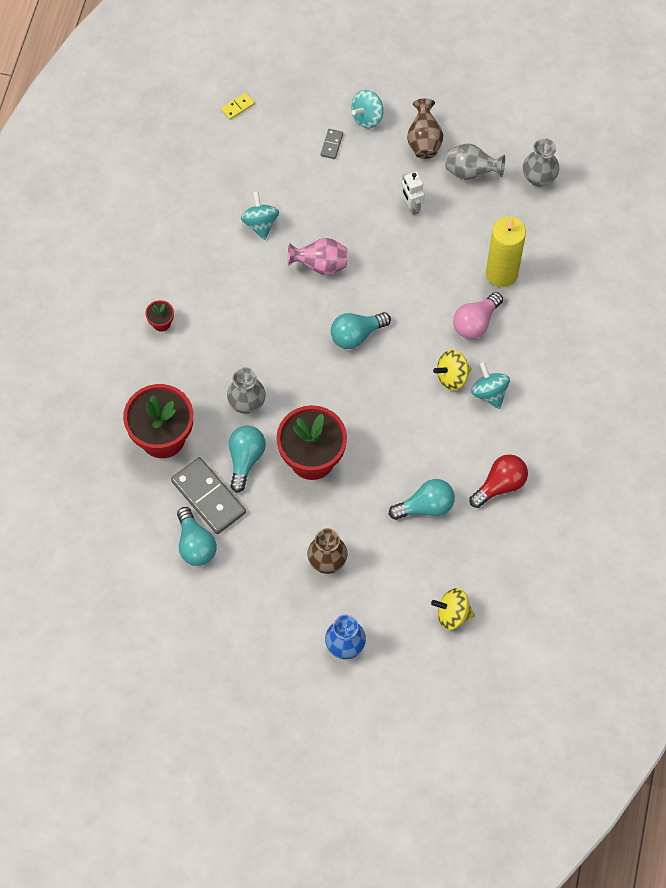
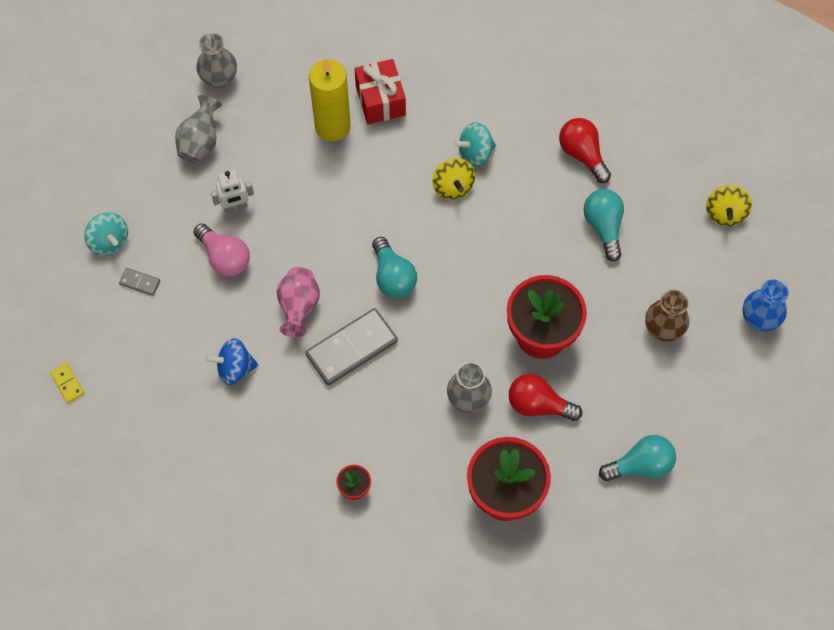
camera: 85 degrees left, 0 degrees up
grey domino [171,457,246,534] -> grey domino moved to [305,308,398,386]
turquoise light bulb [229,425,266,493] -> red light bulb [509,374,582,421]
turquoise spinning top [241,191,279,240] -> blue spinning top [205,338,258,385]
brown vase [407,98,443,159] -> none
pink light bulb [453,292,503,339] -> pink light bulb moved to [194,223,250,276]
none -> red gift [355,59,406,124]

